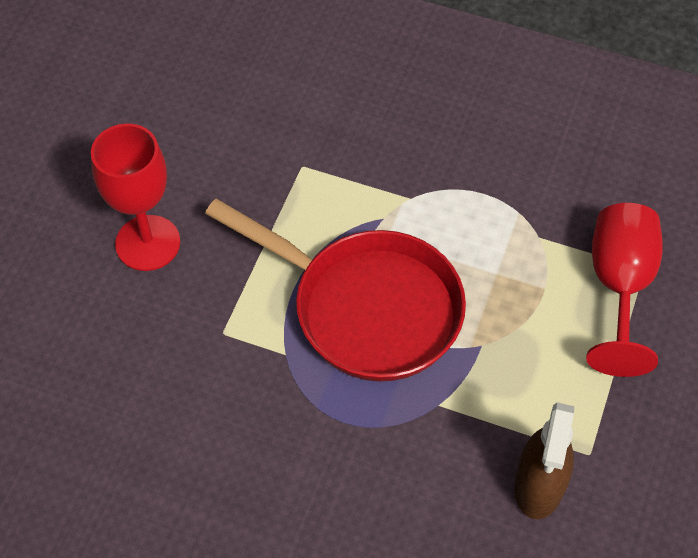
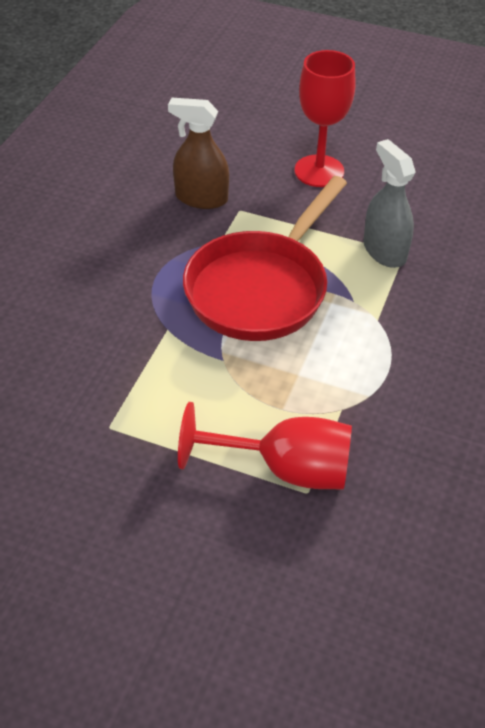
camera: 90 degrees right, 10 degrees down
brown spray bottle [515,402,574,519] -> brown spray bottle moved to [168,98,229,209]
none -> grey spray bottle [363,139,415,268]

